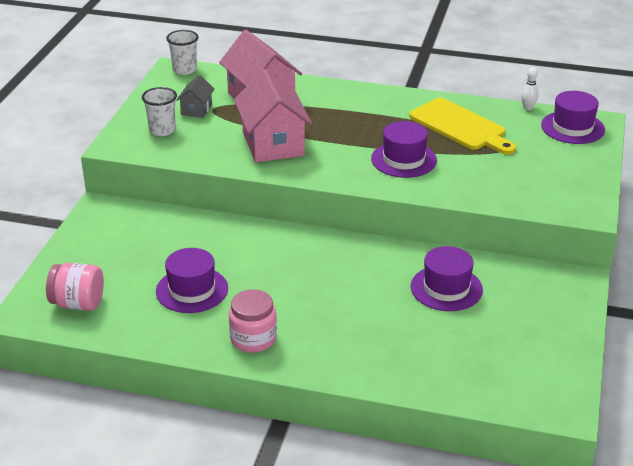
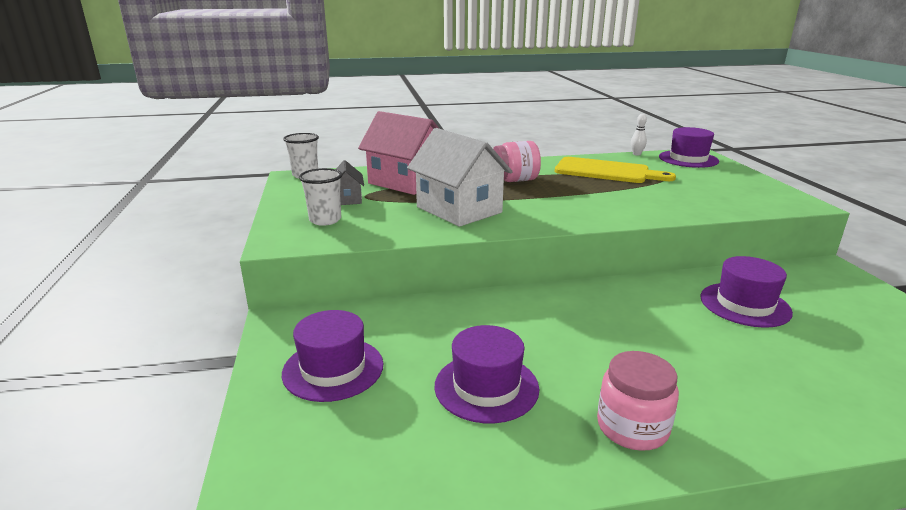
camera: 25 degrees left, 10 degrees down
pink jar [46,263,104,311] -> pink jar moved to [493,141,541,182]
pink house [234,69,312,163] -> white house [407,128,513,227]
purple hat [371,121,437,178] -> purple hat moved to [282,310,384,402]

